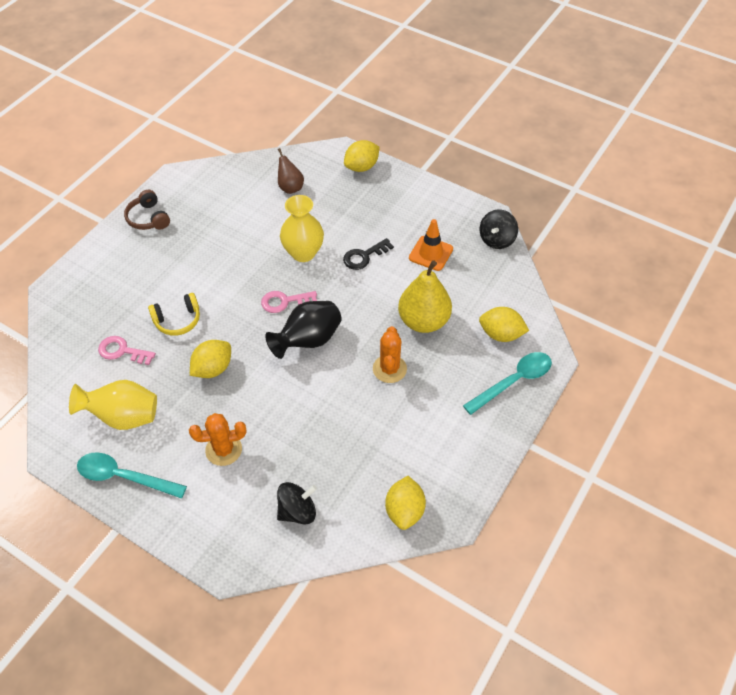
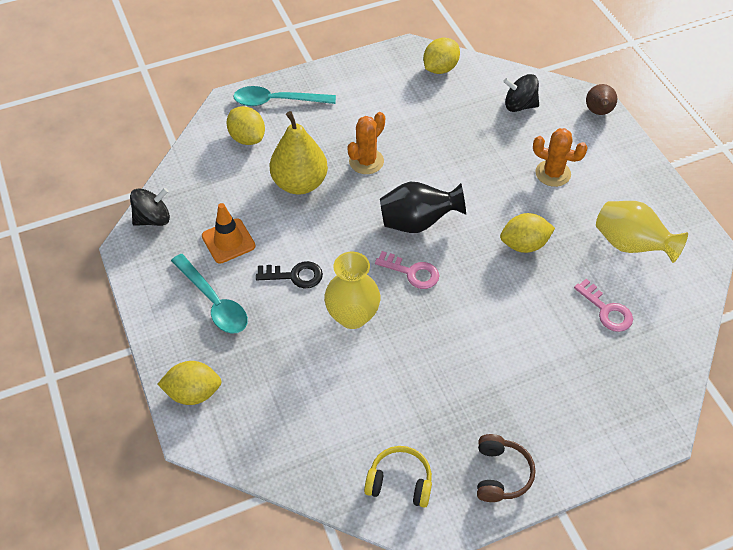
camera: 145 degrees left, 0 degrees up
turquoise spoon [77,452,187,499] -> turquoise spoon moved to [171,254,248,334]
yellow headphones [148,293,200,336] -> yellow headphones moved to [364,446,432,507]
brown pear [278,148,304,194] -> brown pear moved to [586,84,617,115]

